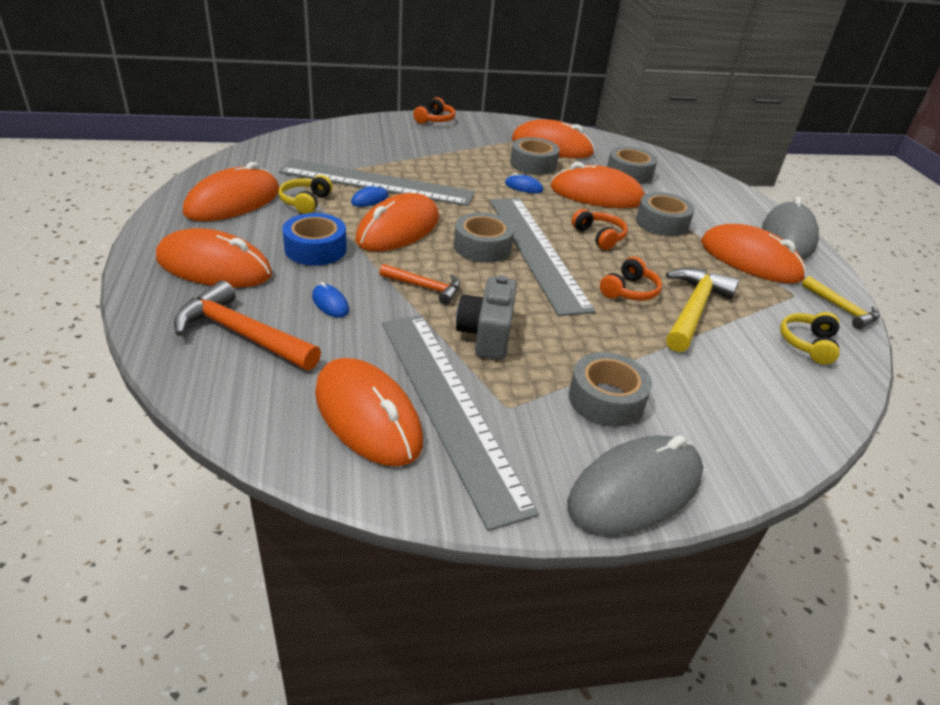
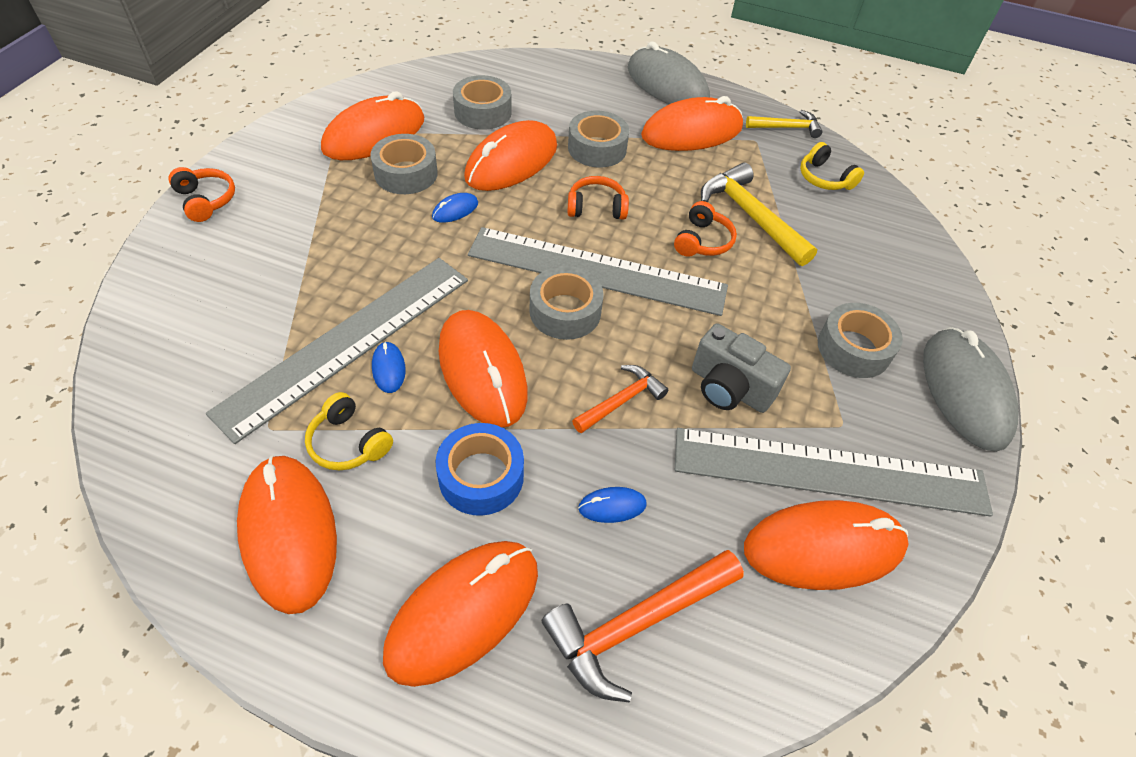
camera: 60 degrees left, 15 degrees up
orange headphones [600,257,662,301] -> orange headphones turned 45 degrees clockwise [674,201,737,257]

